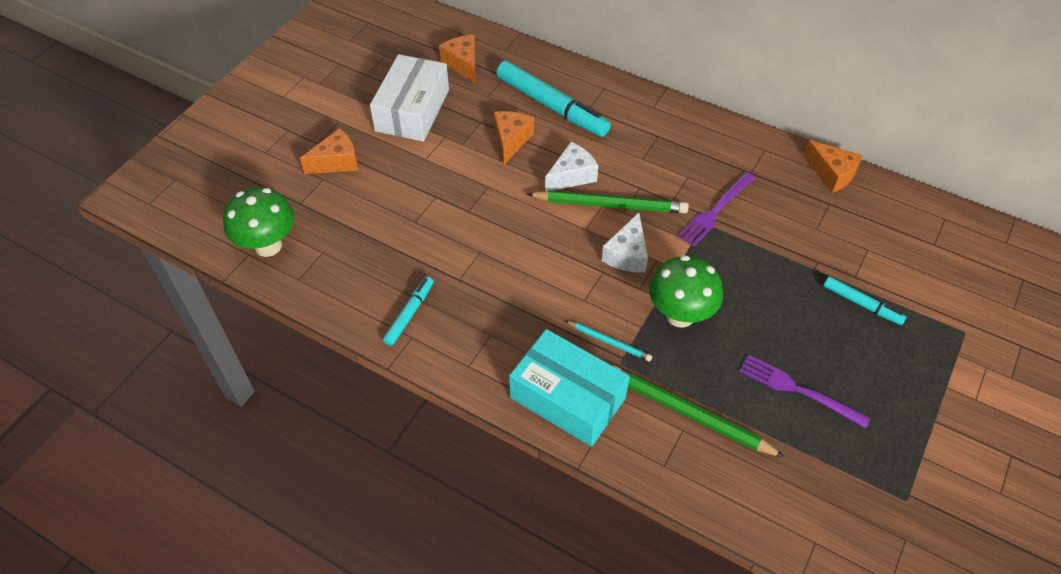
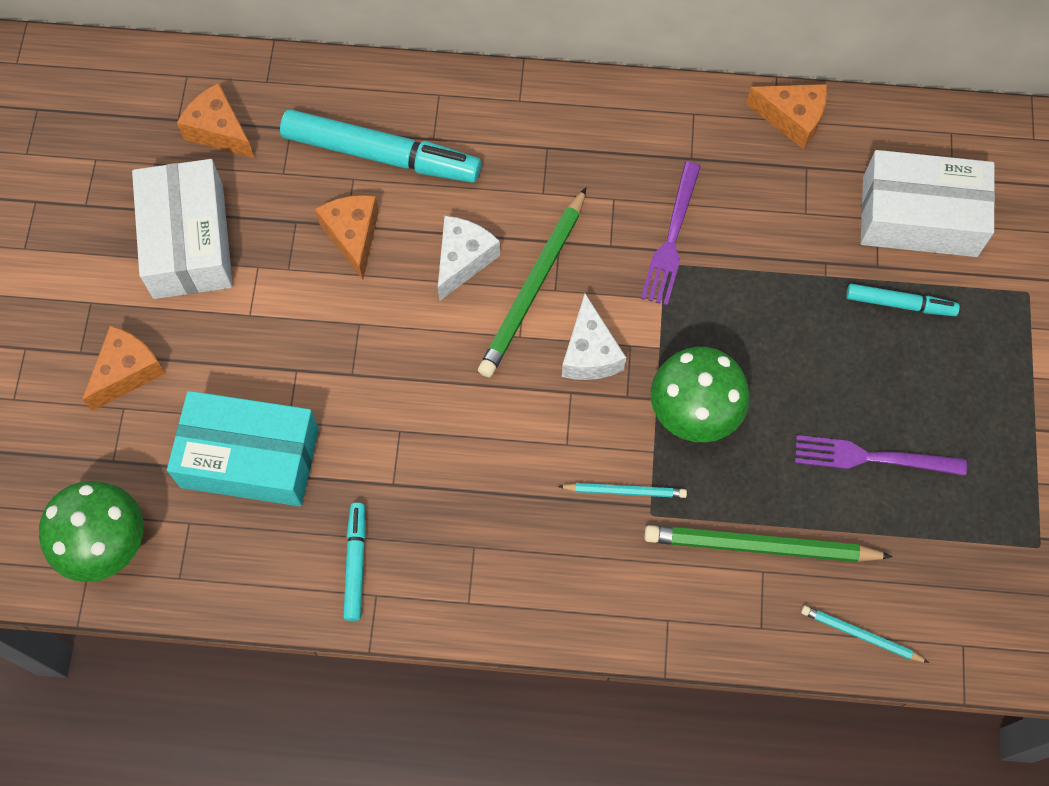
camera: 25 degrees left, 15 degrees up
turquoise box [509,329,630,447] -> turquoise box moved to [167,391,319,506]
green pencil [527,190,689,213] -> green pencil turned 135 degrees clockwise [478,188,586,377]
none -> turquoise pencil [801,606,929,663]
none -> white box [861,150,995,257]

